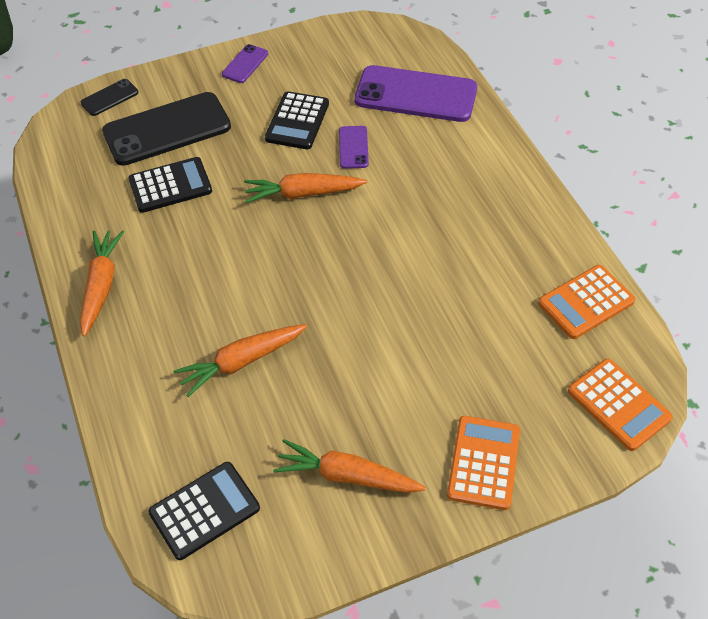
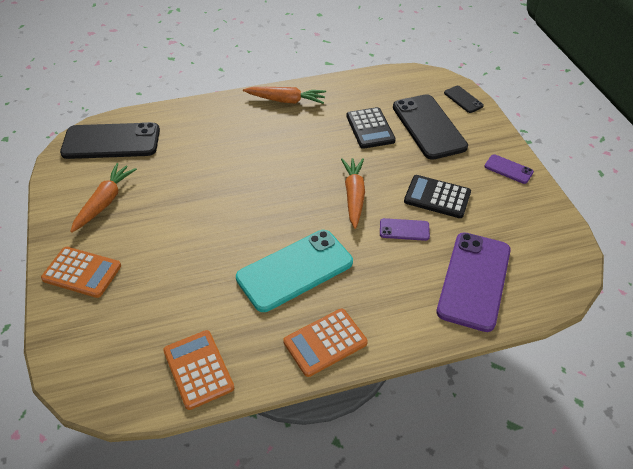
camera: 95 degrees right, 5 degrees down
black calculator [148,462,260,560] -> black phone [60,122,160,159]
orange carrot [173,324,307,397] -> none
orange calculator [568,359,673,451] -> orange calculator moved to [283,309,368,377]
none -> turquoise phone [236,230,353,312]

